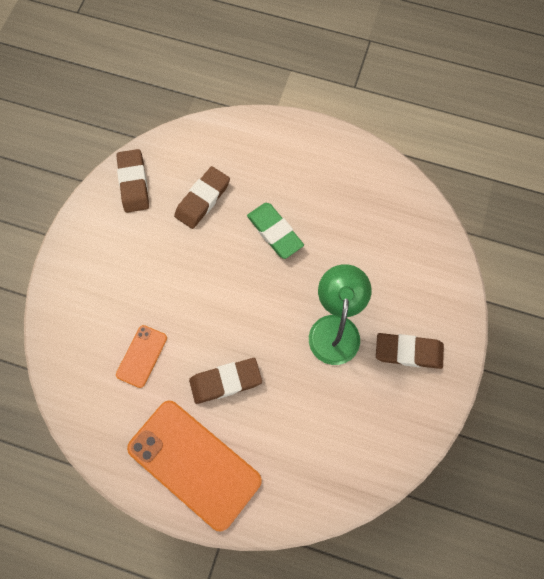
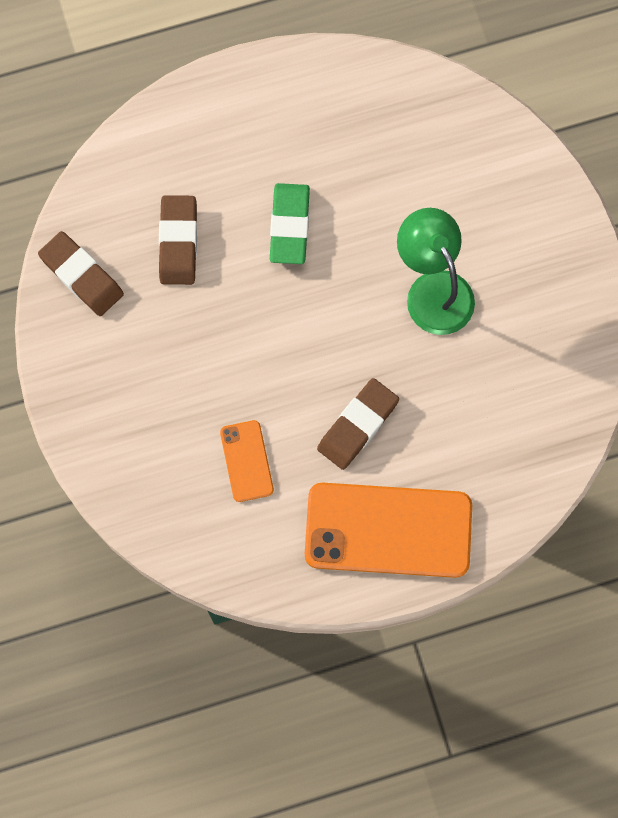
camera: 35 degrees left, 5 degrees up
green eraser [247,203,304,259] -> green eraser turned 75 degrees clockwise [270,183,310,264]
brown eraser [376,333,444,369] -> none

